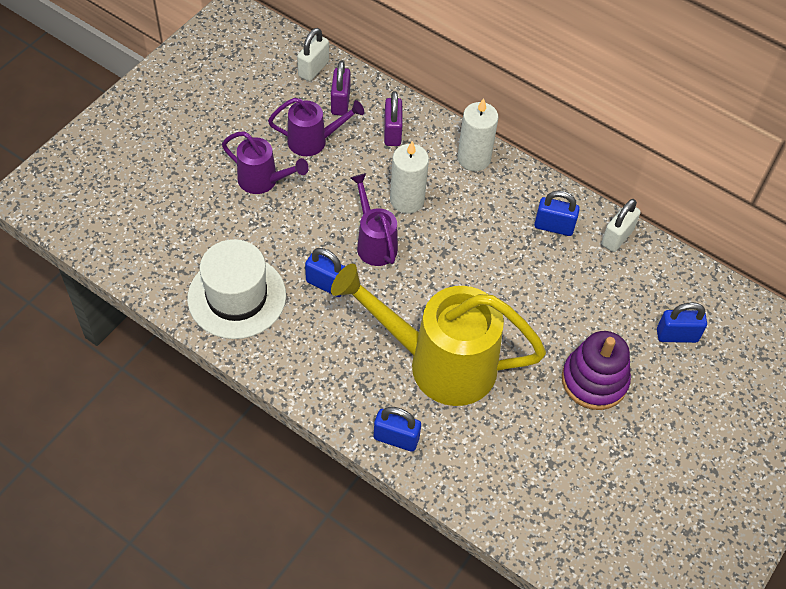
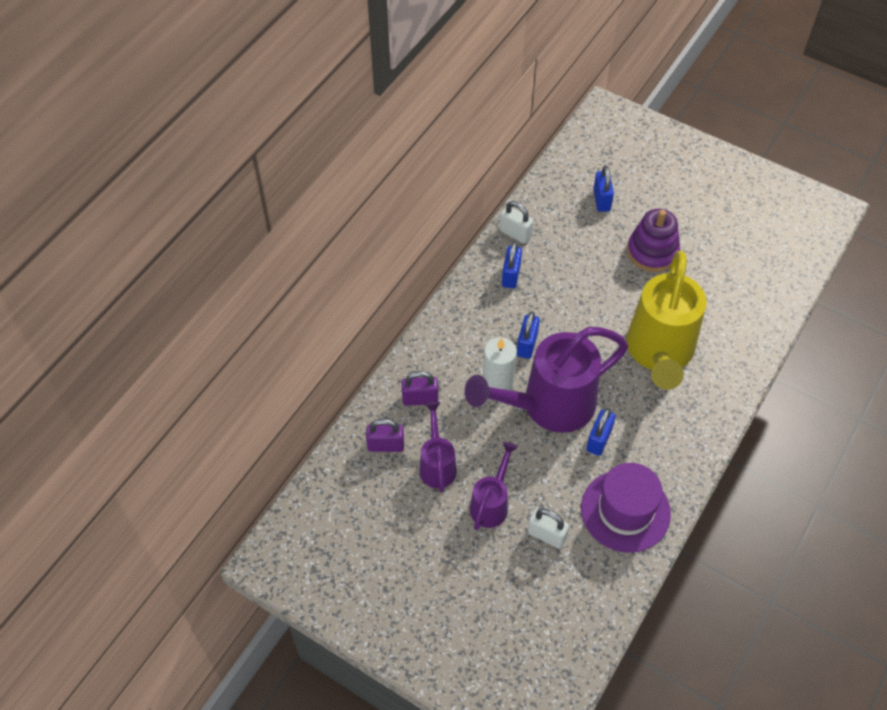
camera: 90 degrees left, 0 degrees up
white hat [187,239,286,339] -> purple hat [581,463,671,553]
white padlock [297,28,329,81] -> white padlock moved to [527,508,569,549]
purple watering can [350,173,398,266] -> purple watering can [465,327,628,433], size x1.98
blue padlock [374,407,421,452] -> blue padlock moved to [517,311,540,359]
white candle [458,98,498,171] -> none

